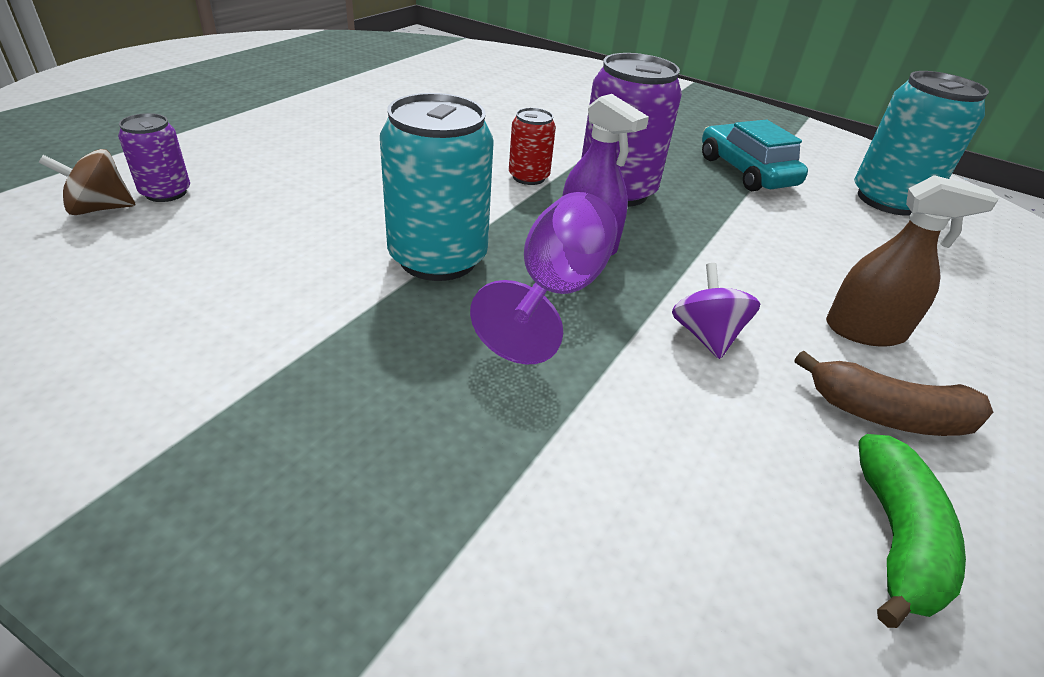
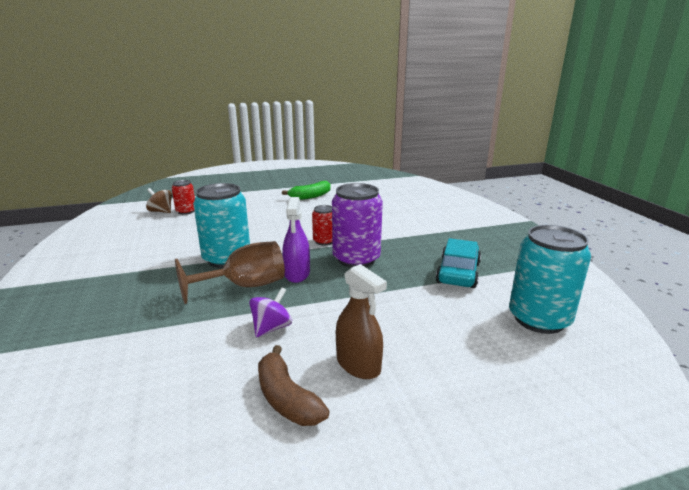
camera: 45 degrees right, 15 degrees down
purple can [118,113,190,202] -> red can [172,180,195,215]
purple goblet [470,192,618,364] -> brown goblet [175,241,285,304]
green banana [858,434,966,628] -> green banana moved to [282,181,331,200]

